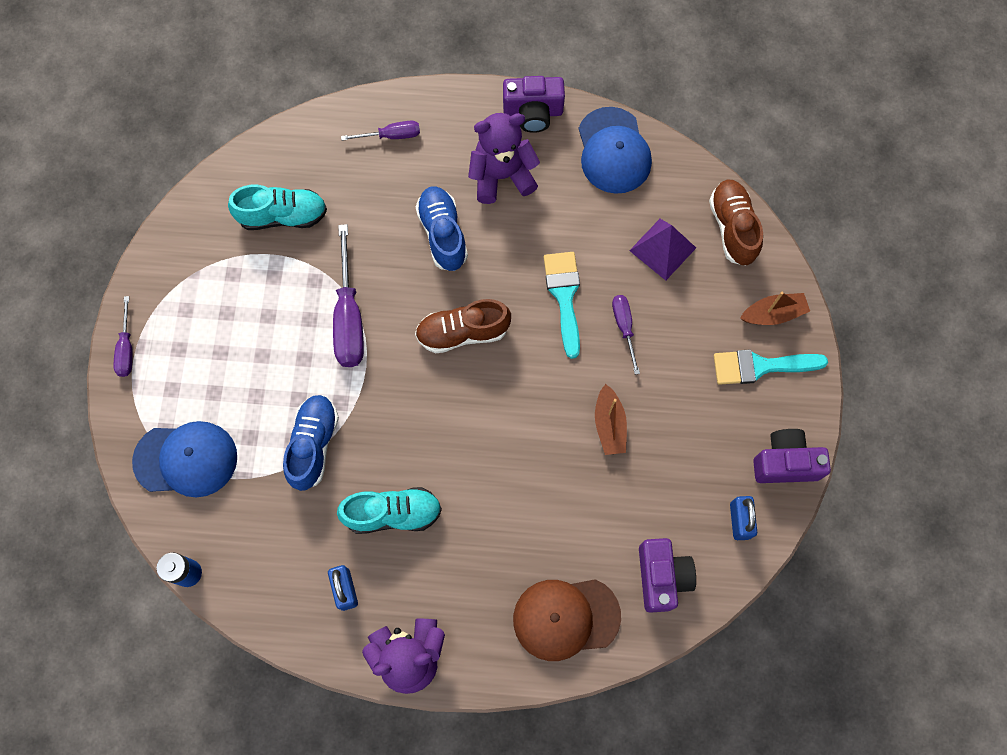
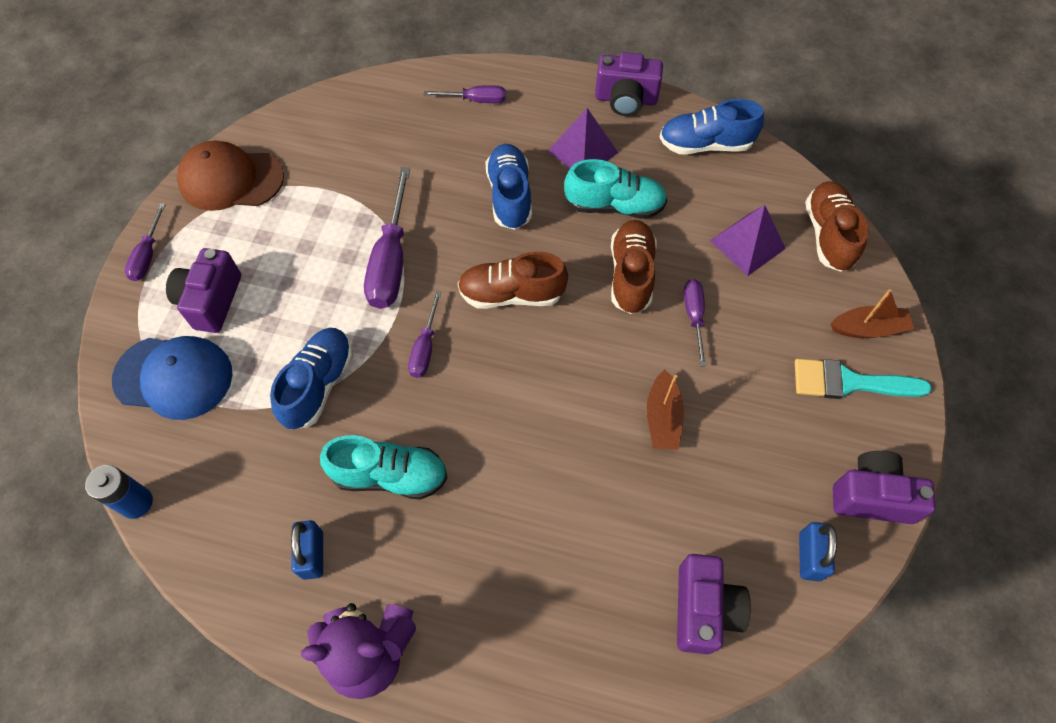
camera: 10 degrees right, 10 degrees down
turquoise shoe [228,185,327,230] -> turquoise shoe moved to [564,159,667,219]
purple teddy bear [468,113,540,204] -> purple pyramid [548,108,618,169]
brown cap [513,579,621,661] -> brown cap moved to [177,140,284,211]
turquoise brush [544,252,580,359] -> brown shoe [611,220,657,314]
blue cap [579,107,652,194] -> blue shoe [659,99,764,154]
none -> purple camera [166,248,241,333]
none -> purple screwdriver [408,291,441,378]

